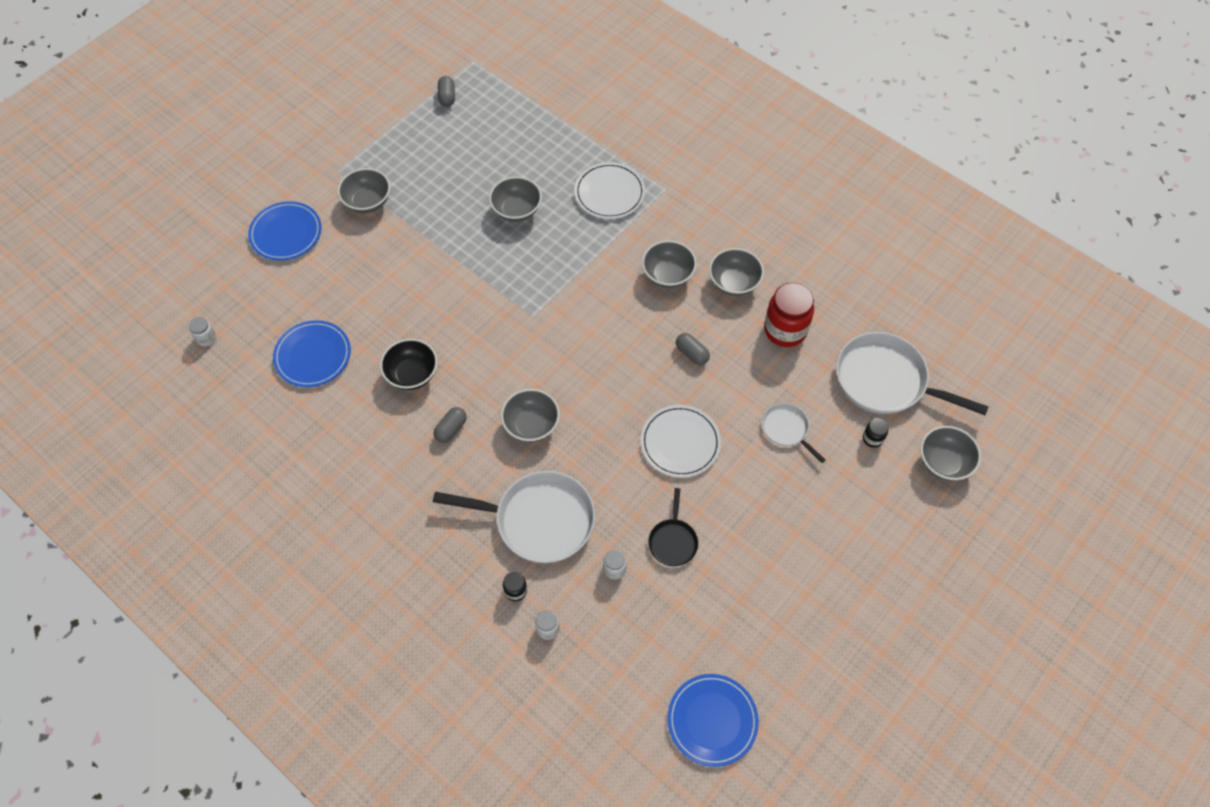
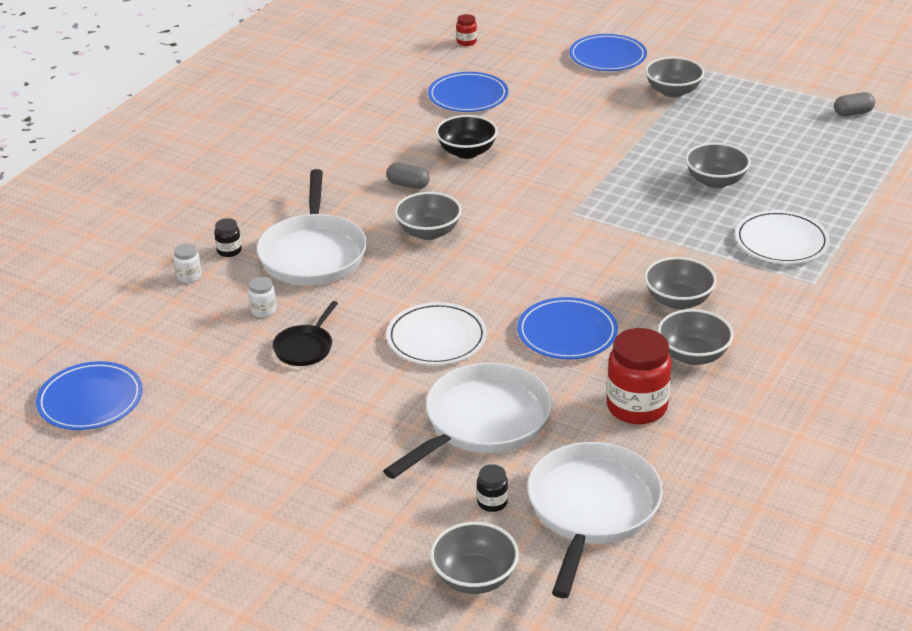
camera: 80 degrees right, 25 degrees down
white jar [189,317,216,347] -> red jar [456,14,477,46]
black pan [648,488,698,566] -> black pan turned 60 degrees counterclockwise [272,301,338,366]
grey capsule [676,333,710,365] -> blue plate [517,297,618,360]
white pan [762,403,825,463] -> white pan [383,363,552,479], size x1.99

